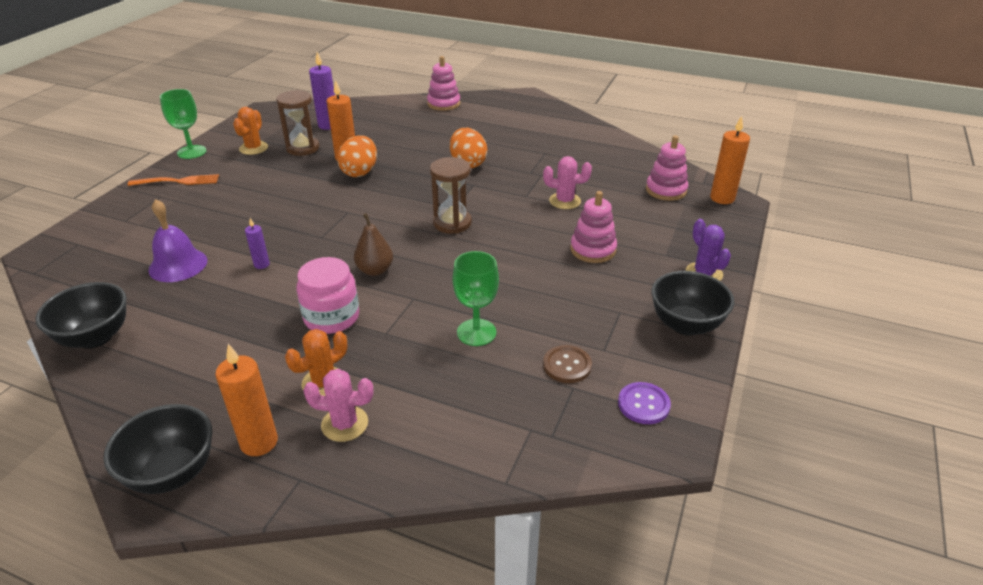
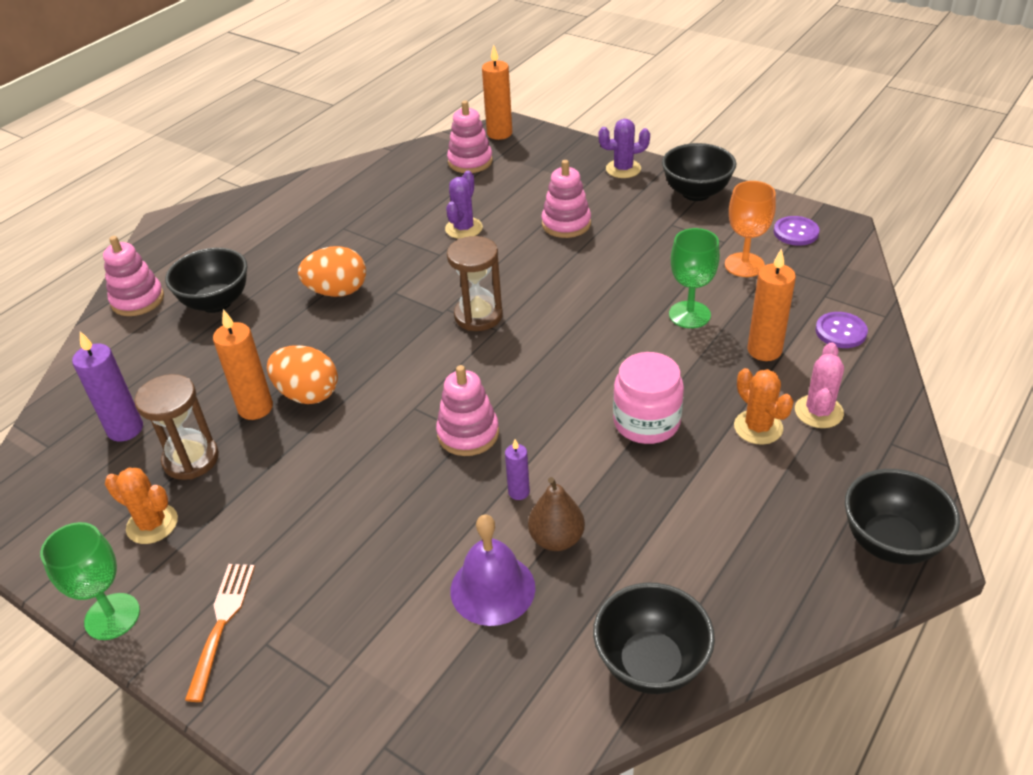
camera: 75 degrees left, 5 degrees up
orange candle [215,344,278,456] -> orange candle moved to [747,248,796,361]
brown pear [354,213,393,276] -> brown pear moved to [528,477,585,551]
pink cactus [543,156,592,209] -> purple cactus [445,171,483,239]
brown button [543,345,592,383] -> orange goblet [725,181,776,277]
none -> black bowl [165,248,248,313]
none -> pink stacking toy [436,365,499,456]
none -> purple button [815,312,868,348]

